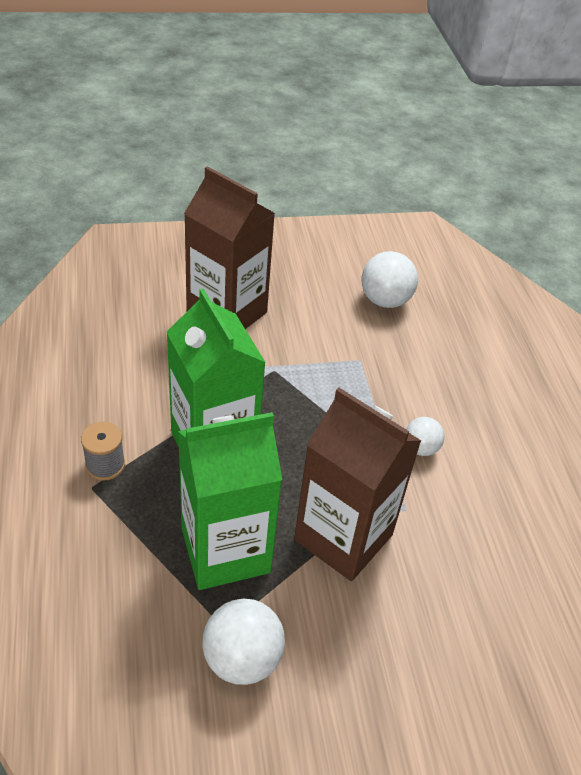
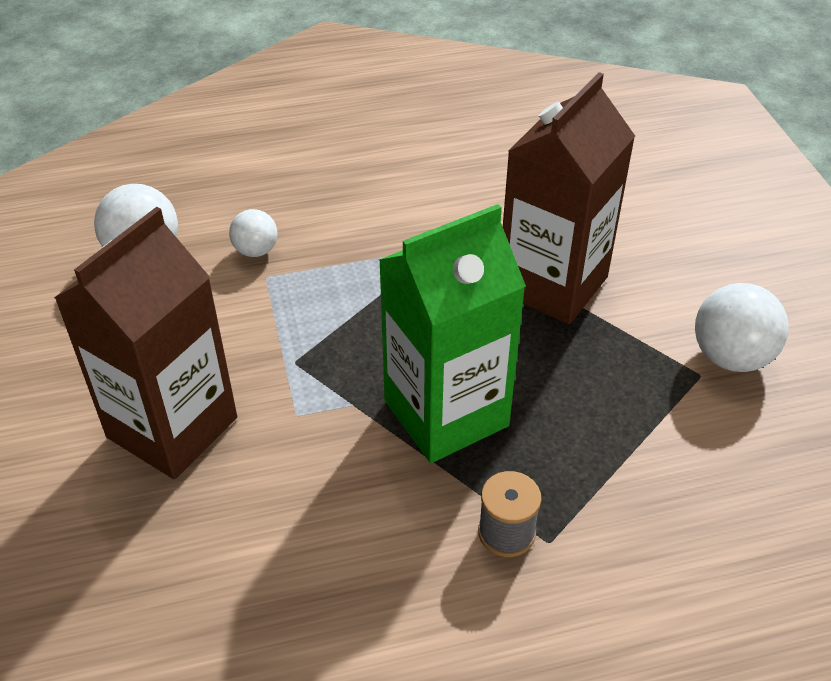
camera: 90 degrees left, 0 degrees up
green carton [178,412,282,590] -> none
white ball [406,417,445,456] -> white ball moved to [229,209,277,257]

